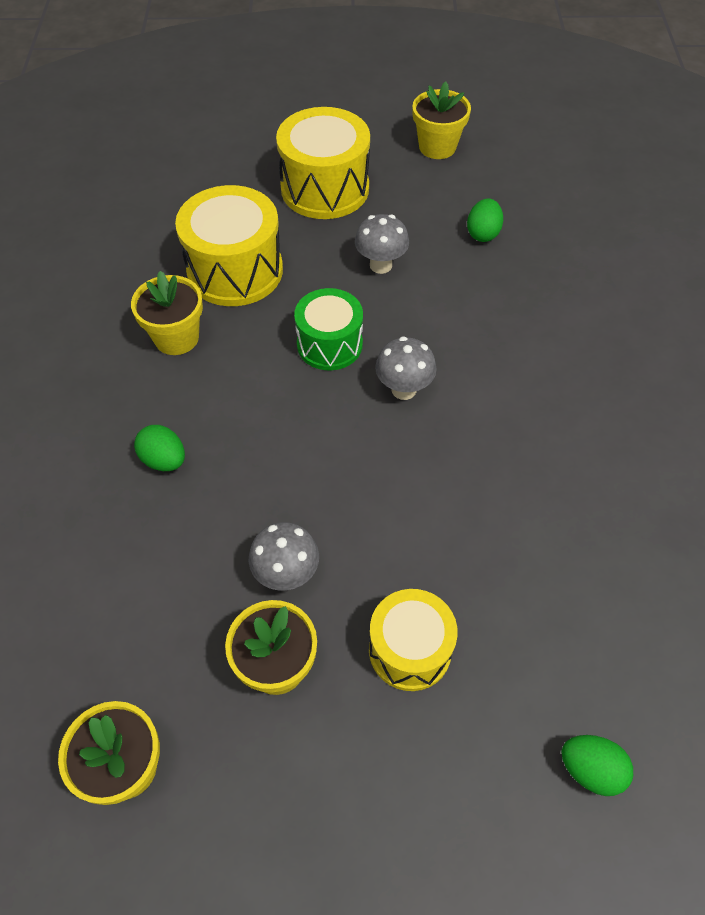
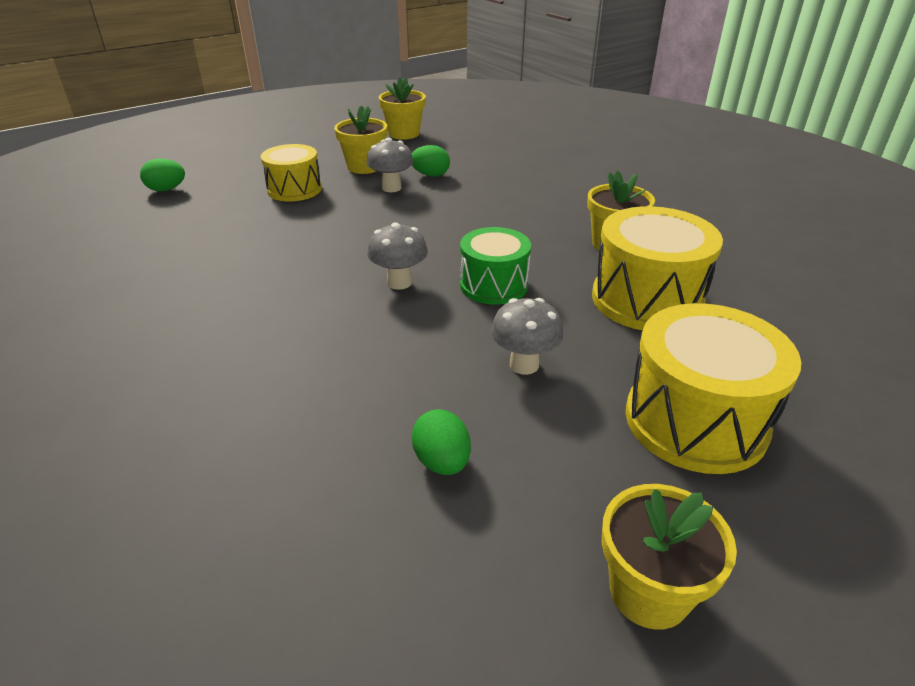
camera: 145 degrees right, 20 degrees down
green egg [134,425,185,471] -> green egg moved to [412,145,450,177]

